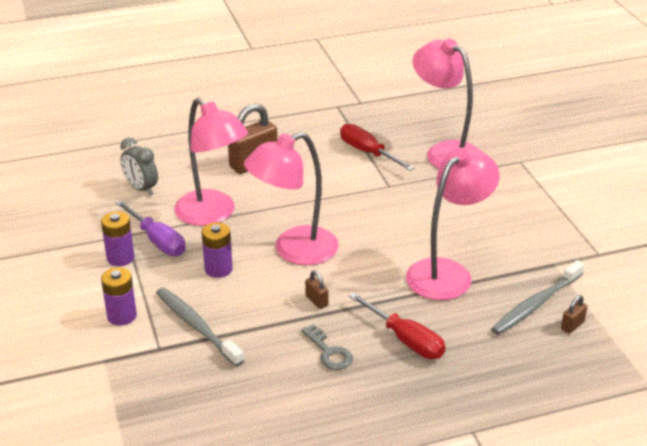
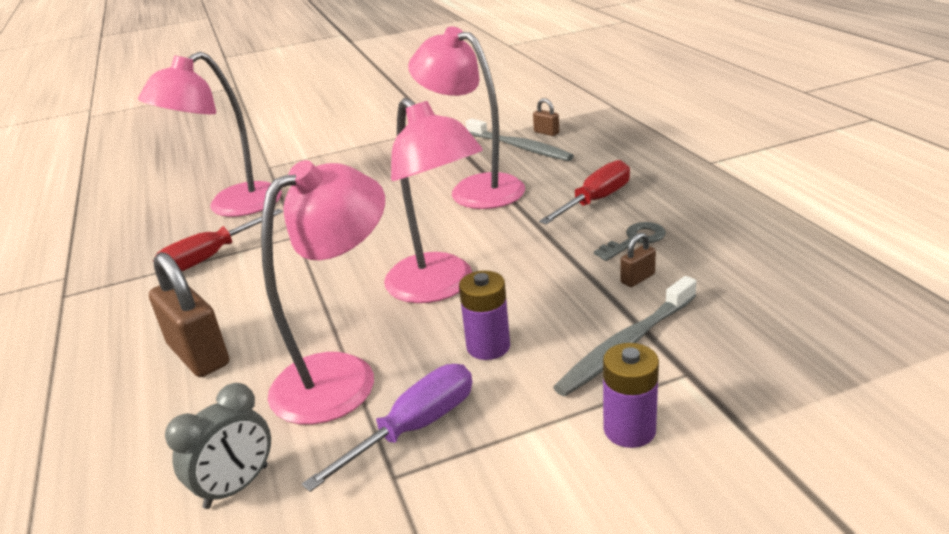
camera: 90 degrees left, 5 degrees down
purple battery [101,211,134,266] -> none
brown padlock [305,270,329,309] -> brown padlock moved to [620,233,656,287]

